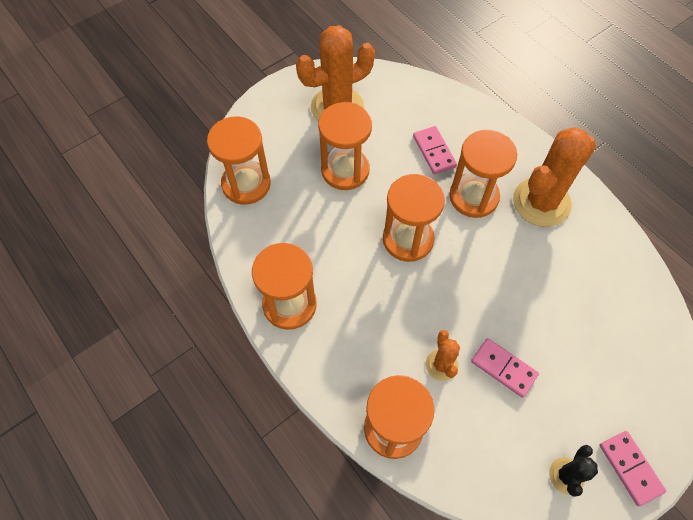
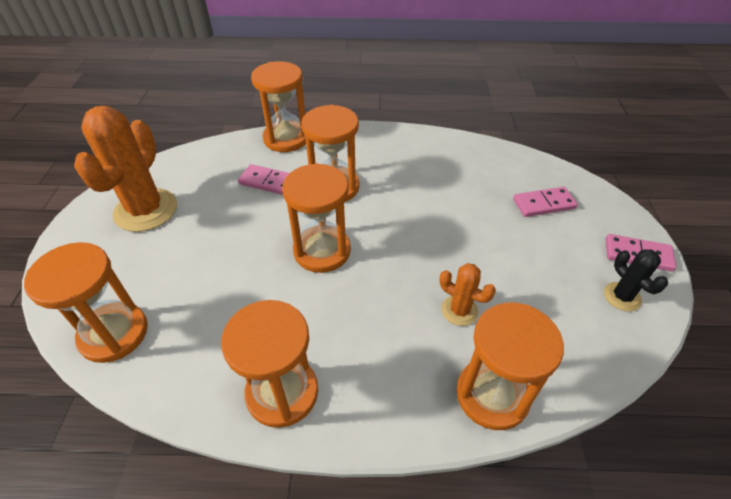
camera: 50 degrees left, 15 degrees down
orange hourglass [318,102,372,190] -> orange hourglass moved to [251,61,306,152]
pink domino [471,338,539,398] -> pink domino moved to [513,187,578,217]
orange cactus [513,127,596,227] -> none

